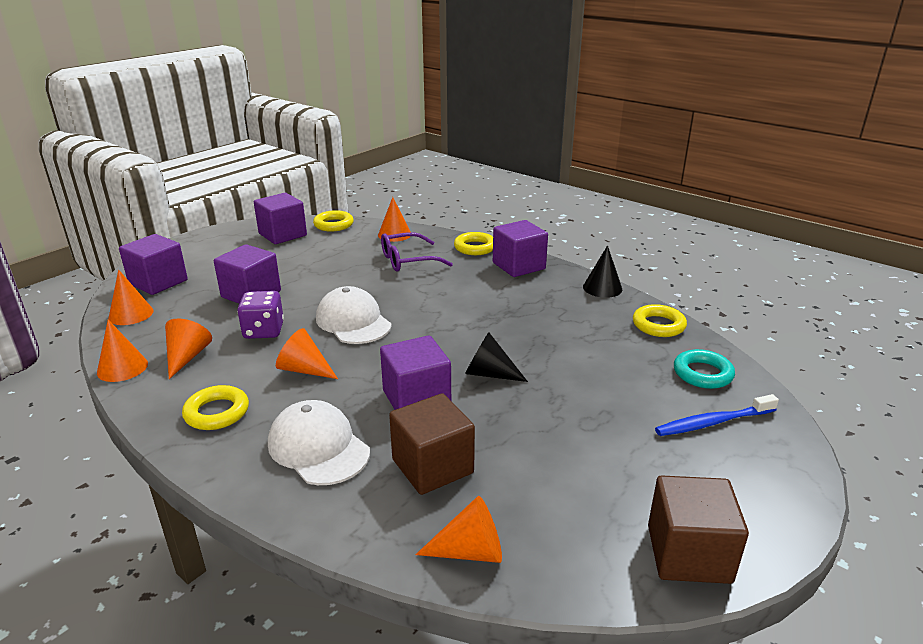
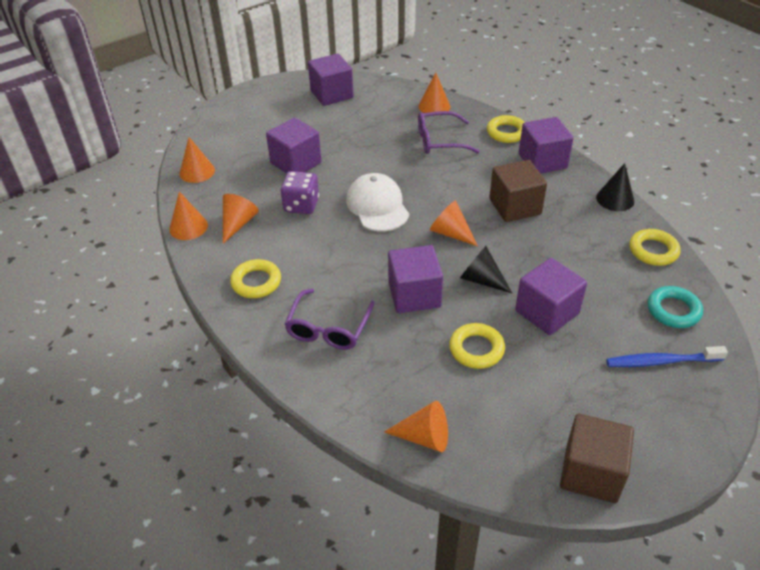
camera: 15 degrees right, 15 degrees up
purple cube [119,234,188,295] -> purple cube moved to [515,258,587,335]
white cap [268,400,370,485] -> purple glasses [284,289,375,350]
orange cone [276,328,338,379] -> orange cone moved to [430,201,478,246]
yellow ring [313,210,354,232] -> yellow ring moved to [449,323,505,369]
brown cube [389,393,475,495] -> brown cube moved to [489,160,547,222]

